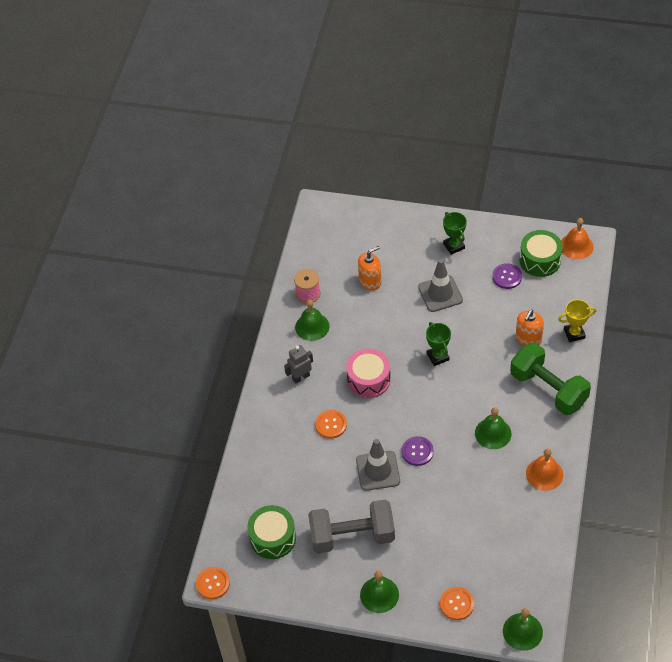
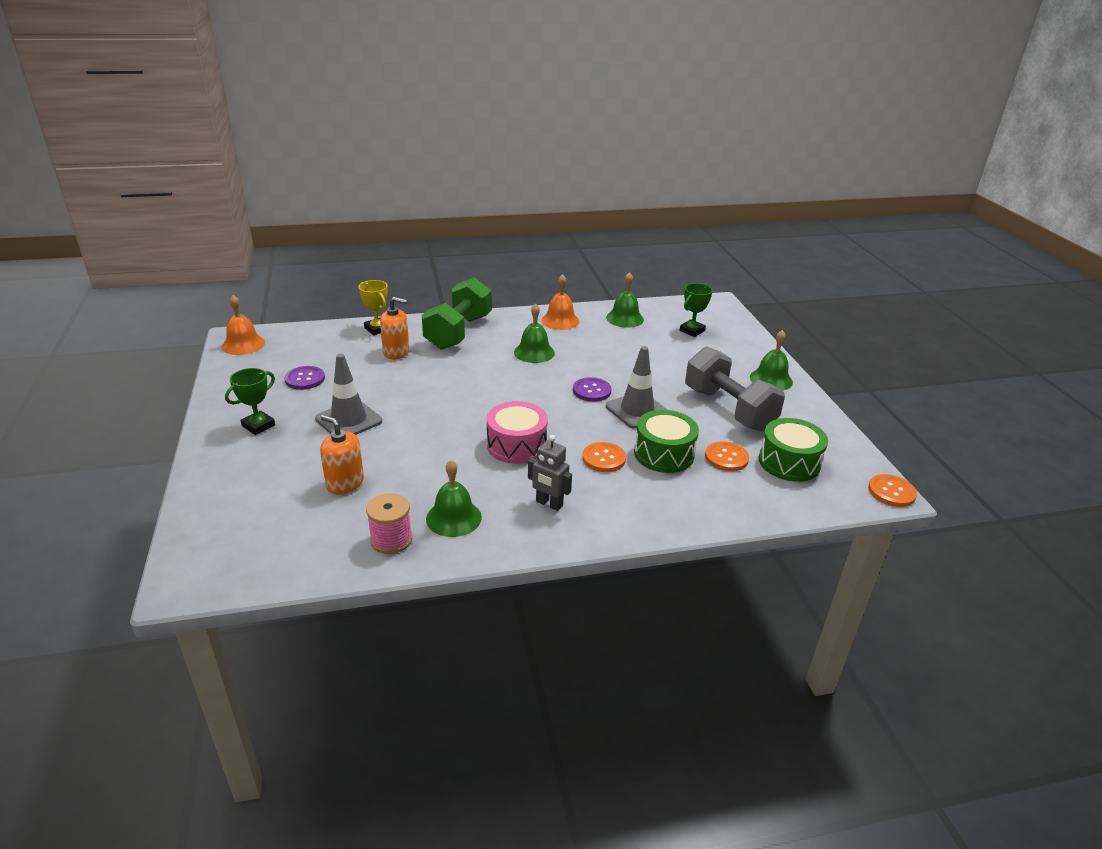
camera: 120 degrees left, 20 degrees down
green trophy [426,322,451,366] -> green trophy moved to [680,283,713,337]
orange button [440,587,474,620] -> orange button moved to [705,441,749,471]
green bell [503,608,543,651] -> green bell moved to [606,272,644,328]
green drum [520,230,563,277] -> green drum moved to [634,410,699,473]

